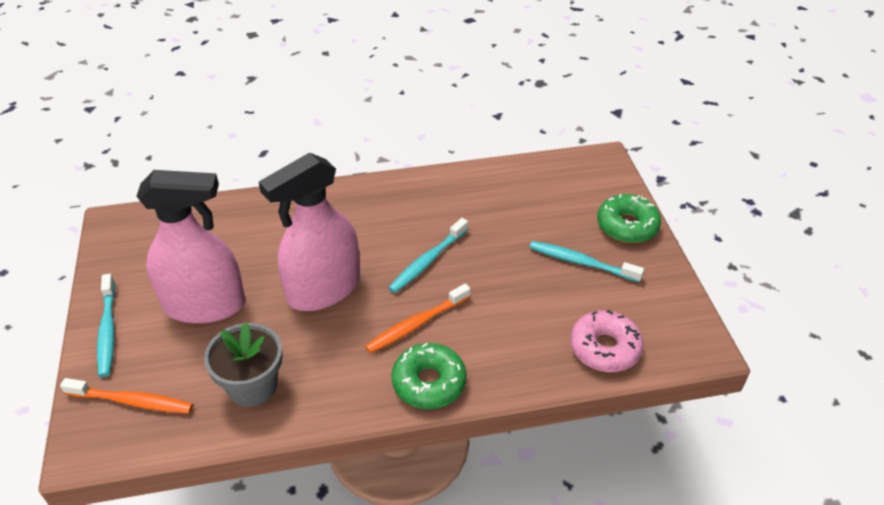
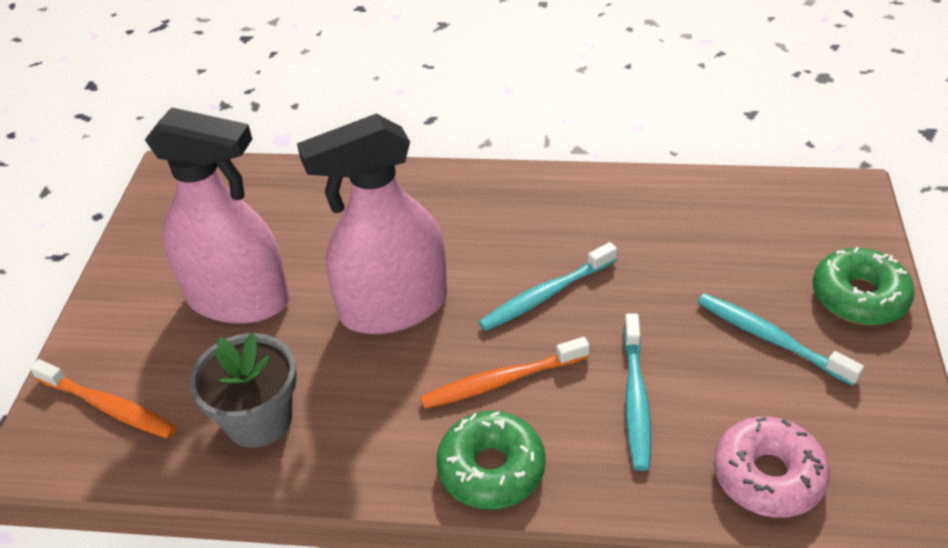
camera: 20 degrees right, 0 degrees up
turquoise toothbrush [97,274,116,377] -> turquoise toothbrush moved to [623,313,651,471]

